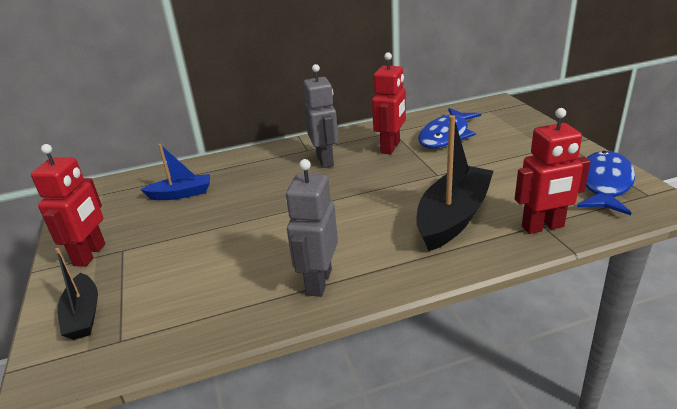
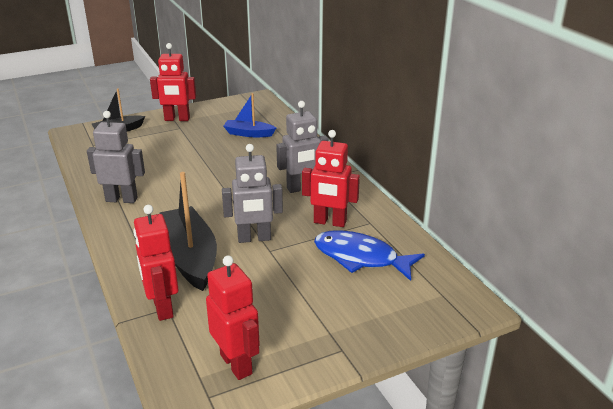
camera: 80 degrees right, 0 degrees up
blue boat [140,144,210,200] -> blue boat turned 120 degrees clockwise [223,93,276,137]
black boat [416,115,494,251] -> black boat turned 135 degrees counterclockwise [159,172,217,291]
blue fish [577,151,635,215] -> red robot [206,256,260,380]
none -> grey robot [222,144,283,243]

